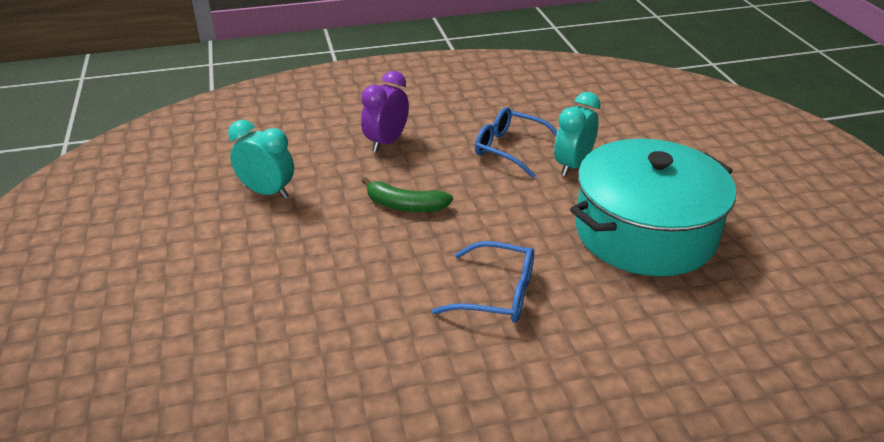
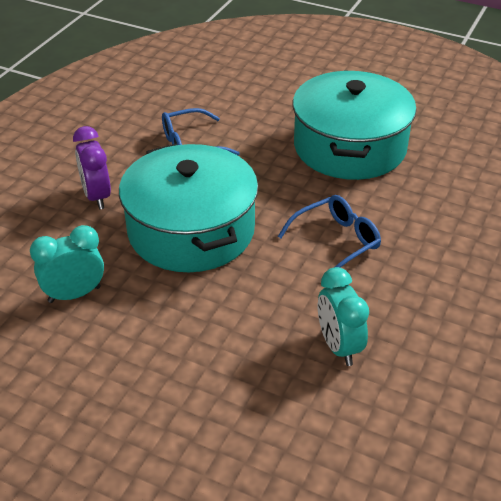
camera: 50 degrees left, 5 degrees up
green banana [362,177,453,212] -> turquoise pot [119,144,258,272]
turquoise clock [554,92,601,176] -> turquoise clock moved to [318,267,369,366]

